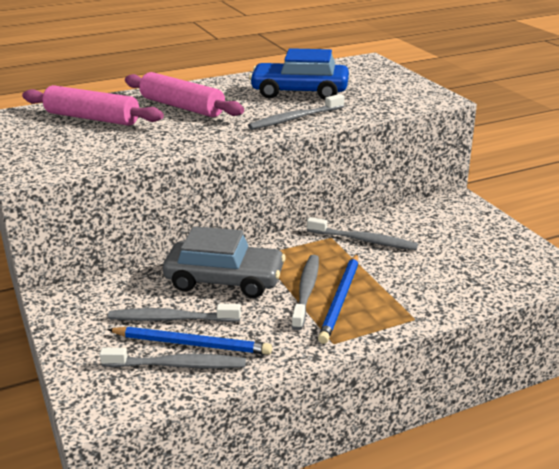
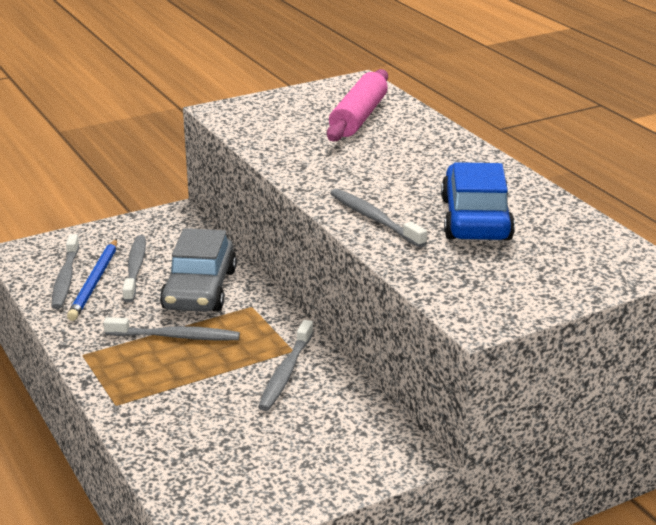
camera: 85 degrees right, 0 degrees up
pink rolling pin [125,72,244,117] -> none
blue pencil [318,254,358,344] -> none

